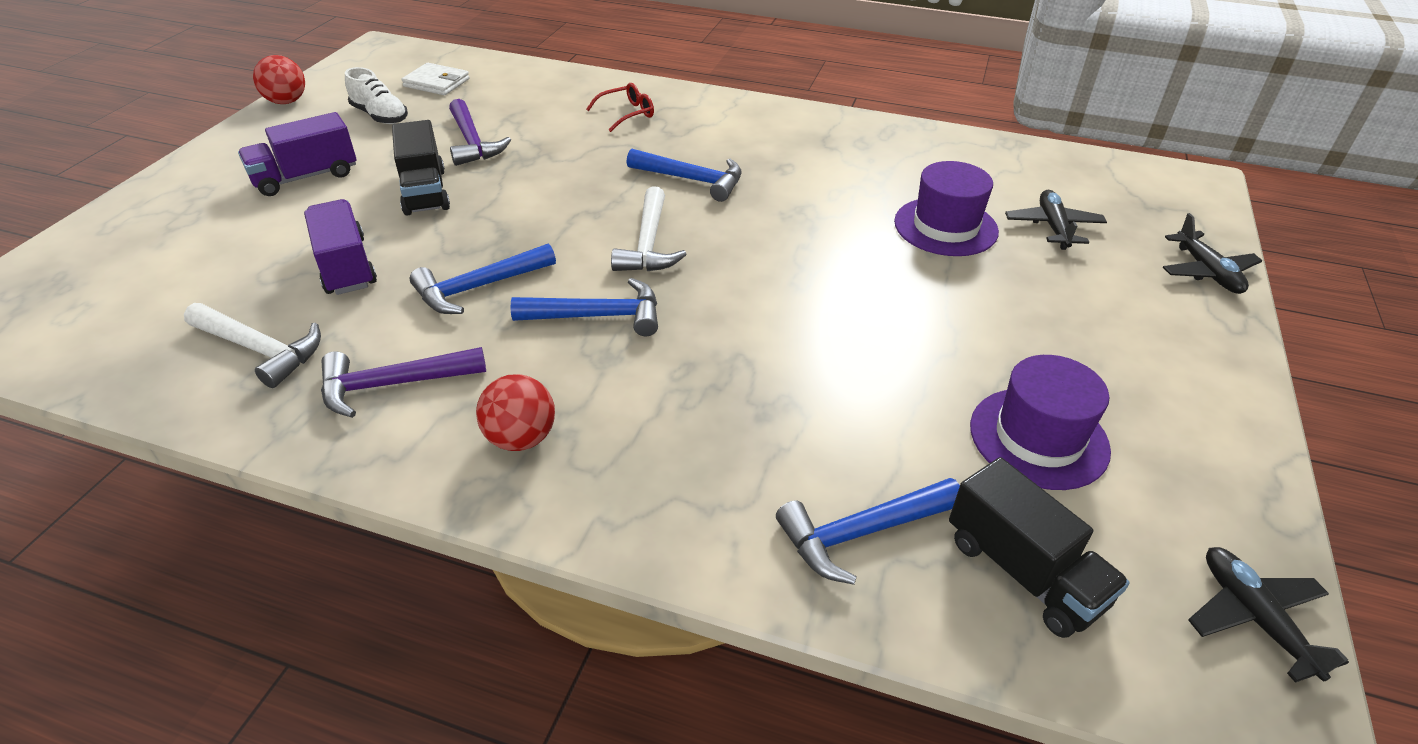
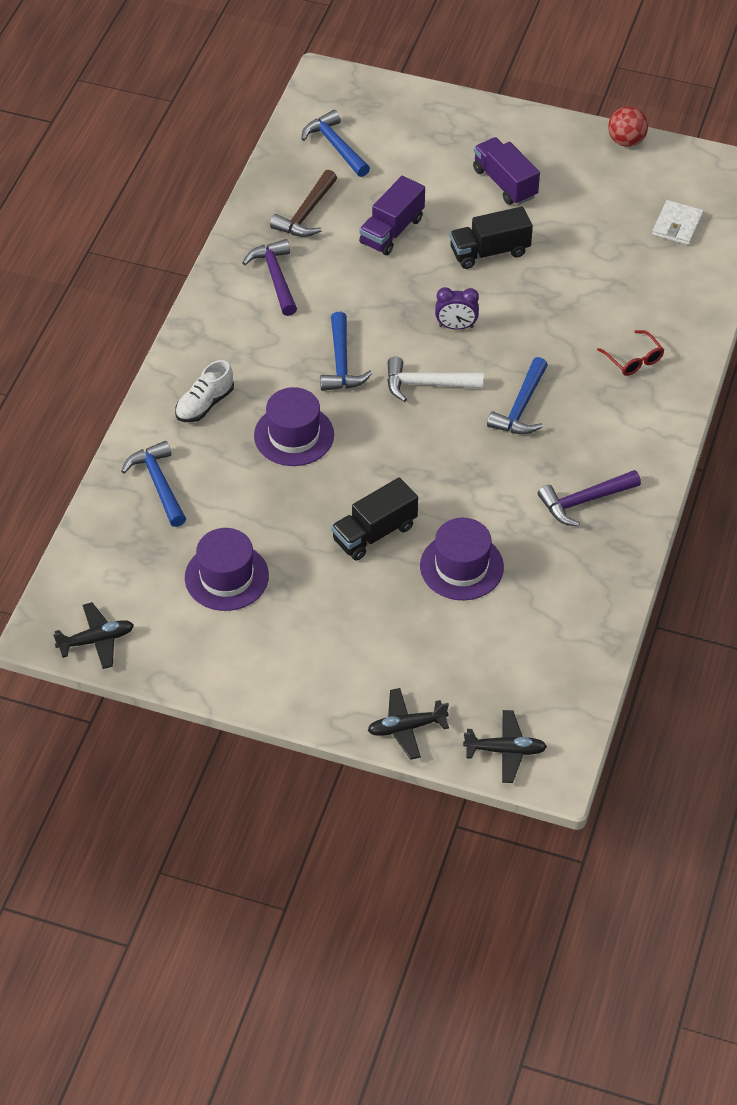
camera: 90 degrees right, 10 degrees up
white hammer [184,303,321,388] -> brown hammer [270,170,337,237]
purple truck [304,199,377,295] -> purple truck turned 150 degrees clockwise [359,176,425,255]
white shoe [345,67,408,124] -> white shoe moved to [175,360,234,422]
blue hammer [410,243,556,314] -> blue hammer moved to [302,110,370,177]
purple hammer [449,99,511,166] -> purple hammer moved to [538,470,641,527]
red ball [476,374,555,451] -> none
black truck [949,457,1130,638] -> black truck moved to [331,477,418,560]
black plane [1005,190,1107,250] -> black plane moved to [463,710,547,783]
none -> purple hat [254,387,334,466]
none -> purple clock [435,287,479,330]

